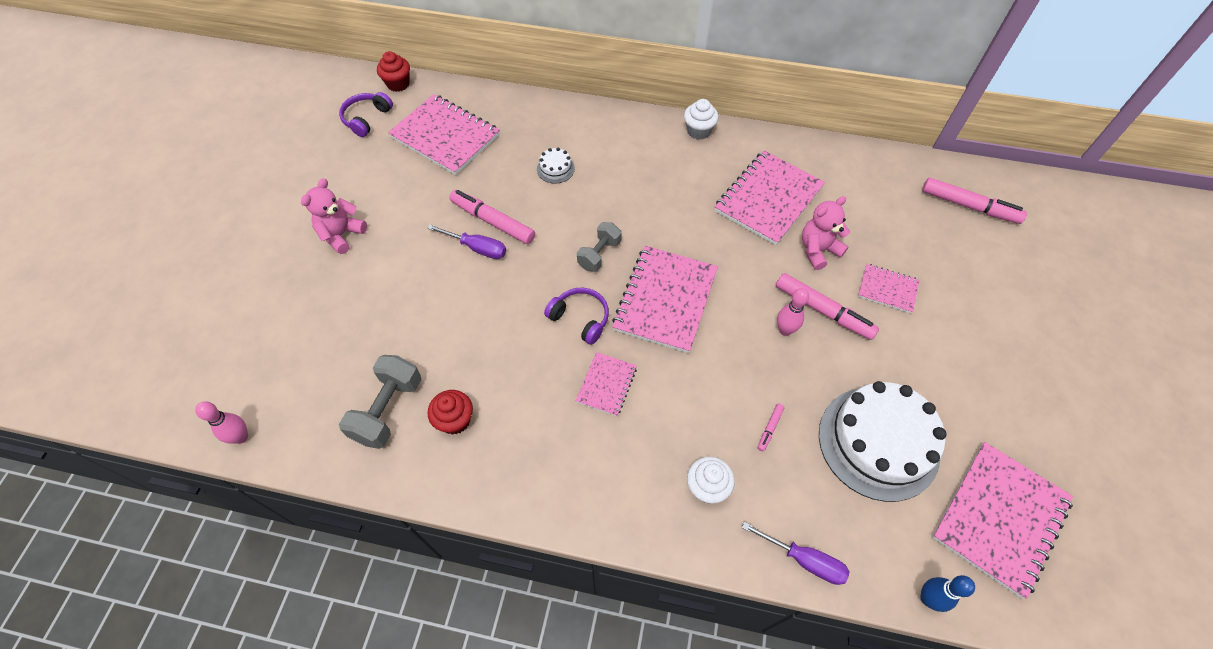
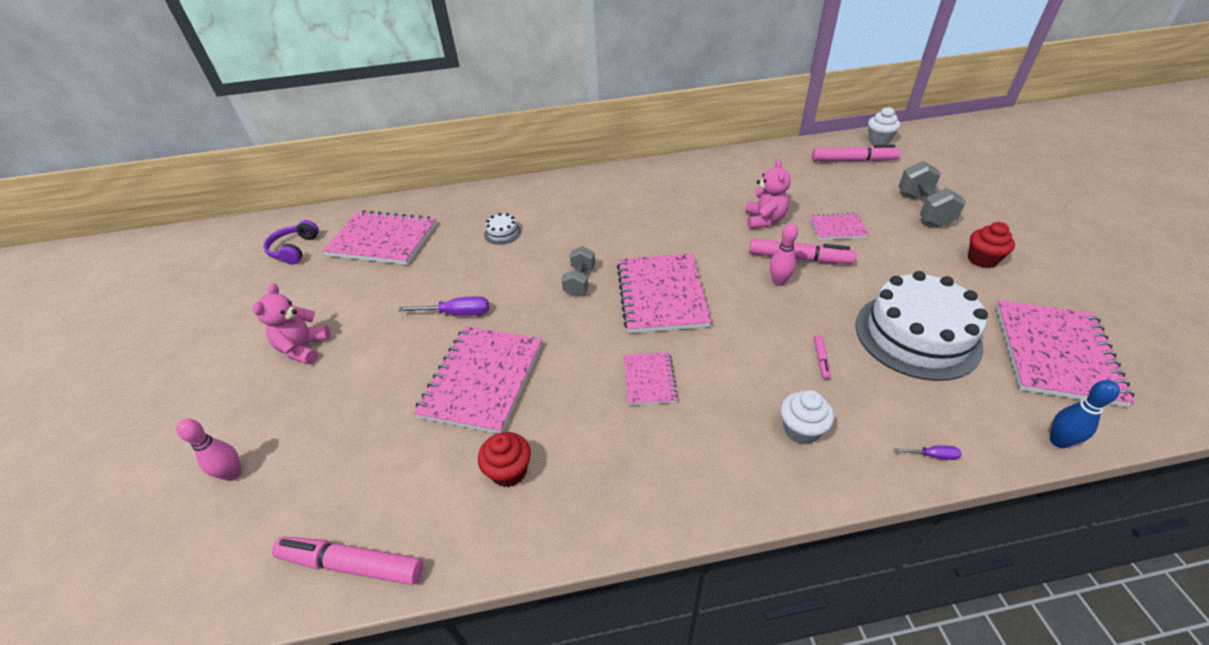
camera: 20 degrees left, 15 degrees down
pink bowling pin [195,401,248,444] -> pink bowling pin moved to [176,419,241,481]
grey dumbbell [339,355,421,449] -> grey dumbbell moved to [898,161,966,228]
red cupcake [377,51,410,92] -> red cupcake moved to [968,222,1015,268]
pink marker [449,190,535,244] -> pink marker moved to [272,536,423,585]
purple headphones [544,288,609,345] -> none
white cupcake [684,99,719,140] -> white cupcake moved to [868,107,900,145]
pink notebook [715,151,825,245] -> pink notebook moved to [414,326,542,434]
purple screwdriver [742,522,850,585] -> purple screwdriver [894,446,962,460], size x0.53
pink teddy bear [802,196,850,270] -> pink teddy bear turned 150 degrees clockwise [745,159,791,229]

